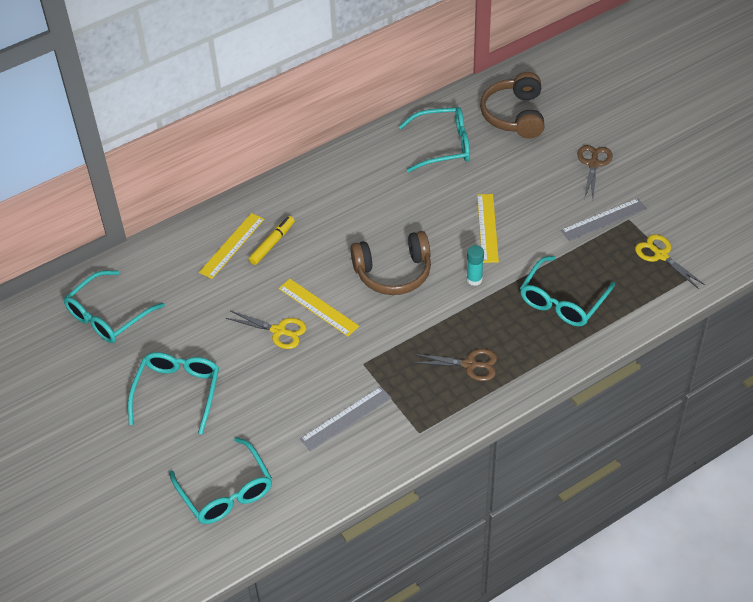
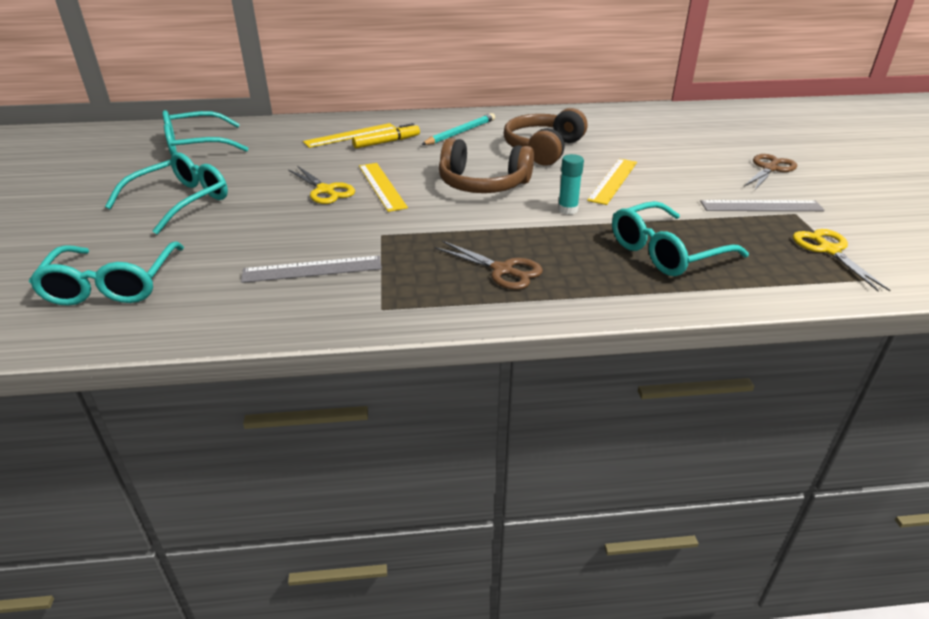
camera: 25 degrees right, 15 degrees down
turquoise glasses [399,107,470,172] -> none
brown headphones [480,72,545,139] -> brown headphones moved to [504,108,588,166]
none -> turquoise pencil [421,113,495,145]

